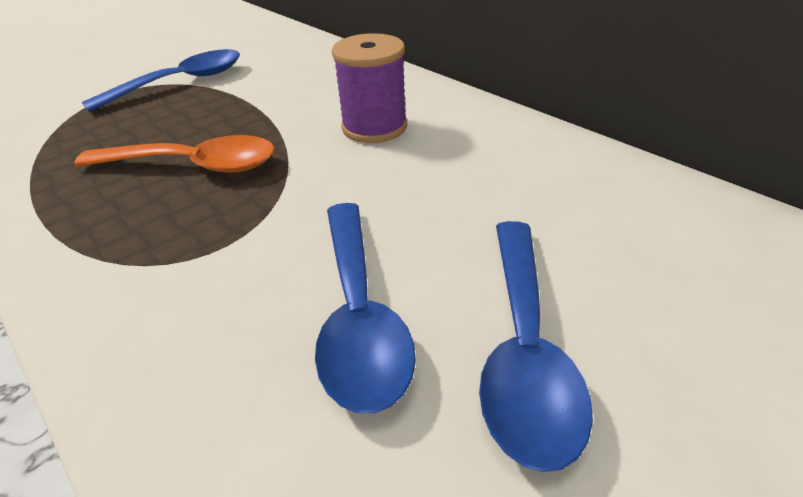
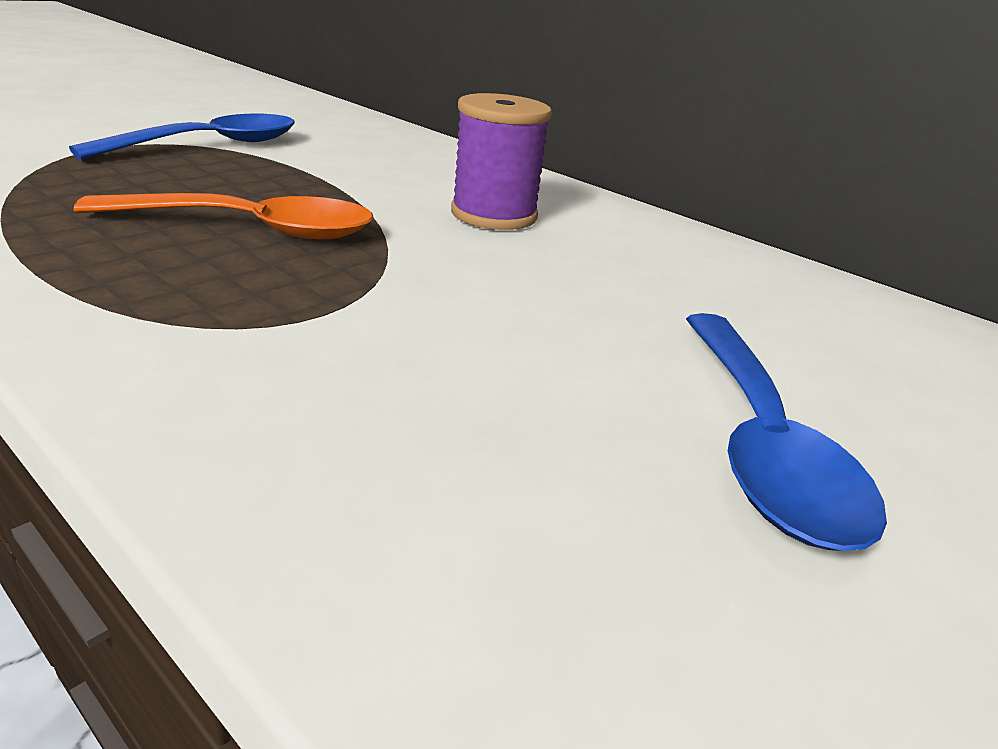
camera: 10 degrees left, 10 degrees down
blue spoon [315,203,416,414] -> none

